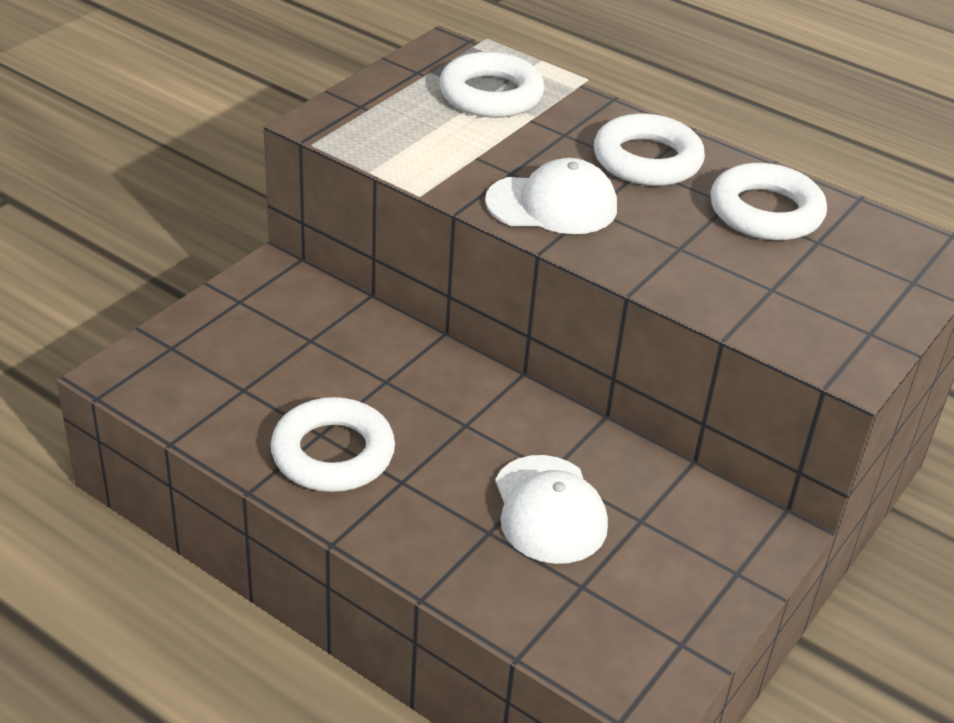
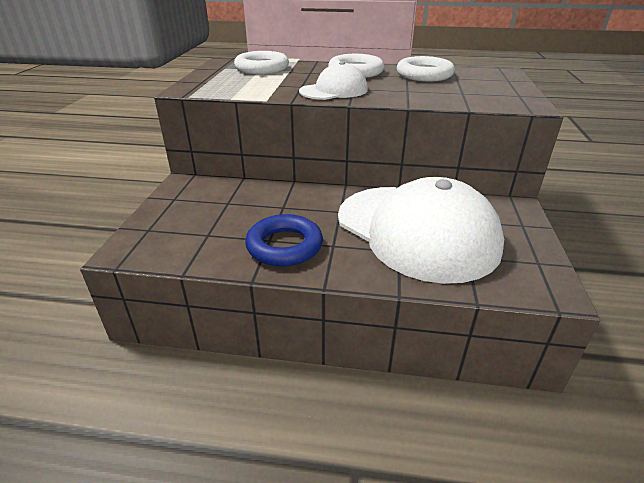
camera: 25 degrees left, 5 degrees down
white ring [271,397,395,492] -> blue ring [245,214,323,267]
white cap [495,455,608,564] -> white cap [338,177,504,284], size x2.08

